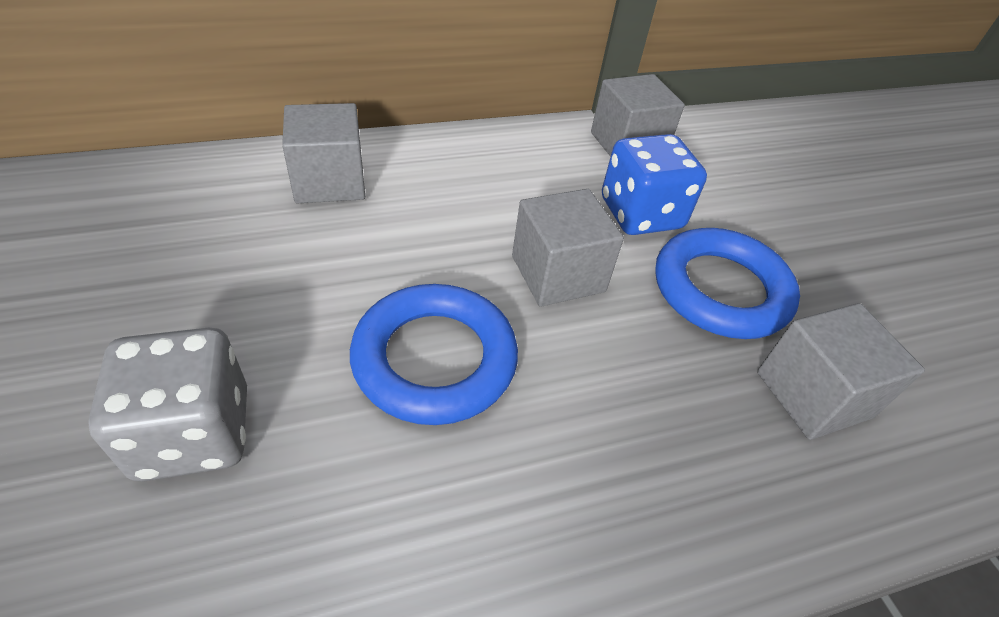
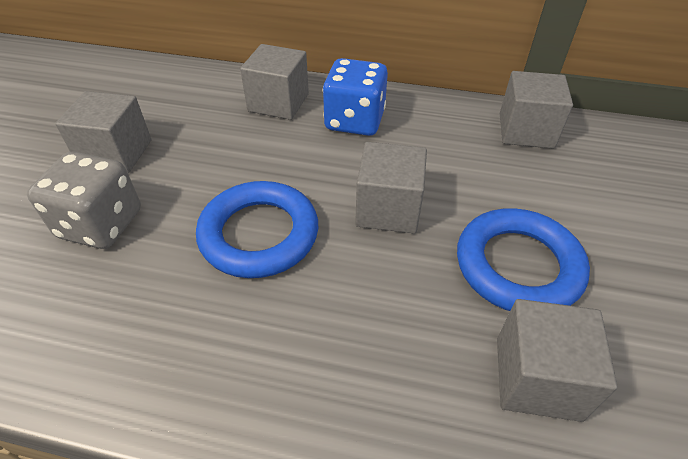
camera: 35 degrees right, 0 degrees up
blue dice [602,134,707,235] -> blue dice moved to [323,58,388,136]
none -> grey cube [55,91,151,173]

